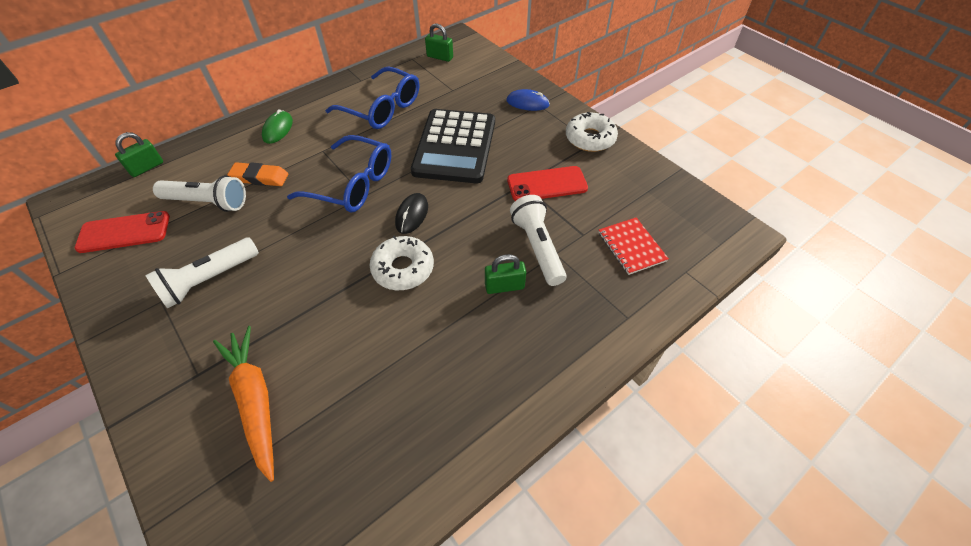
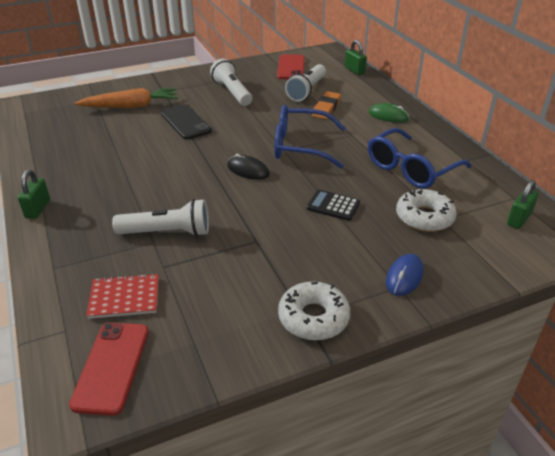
camera: 105 degrees right, 15 degrees down
blue glasses [287,135,391,212] -> blue glasses turned 60 degrees clockwise [274,105,346,168]
white donut [369,235,434,290] -> white donut moved to [396,189,457,232]
black calculator [411,109,495,183] -> black calculator [307,190,360,221], size x0.44
green padlock [485,254,526,294] -> green padlock moved to [18,170,50,219]
red phone [507,166,588,201] -> red phone moved to [69,322,149,416]
none -> black phone [161,104,212,140]

